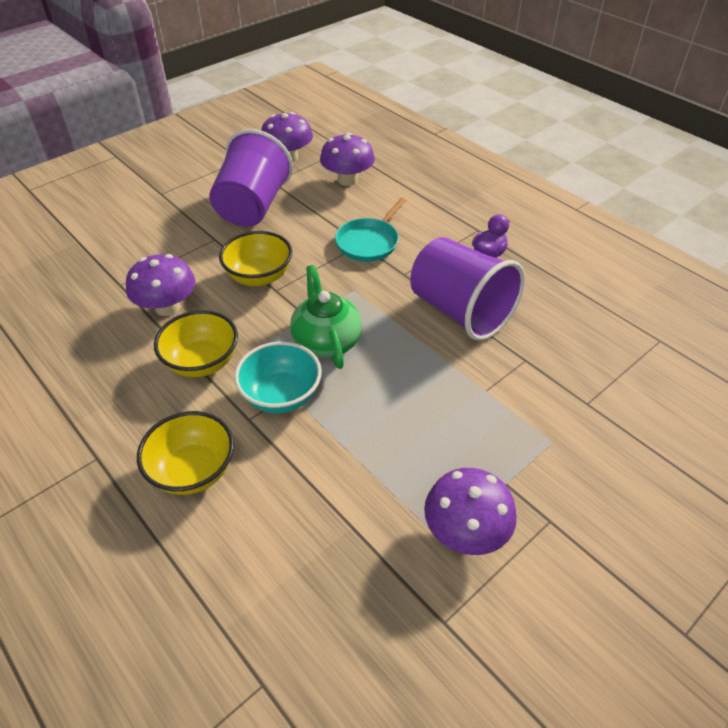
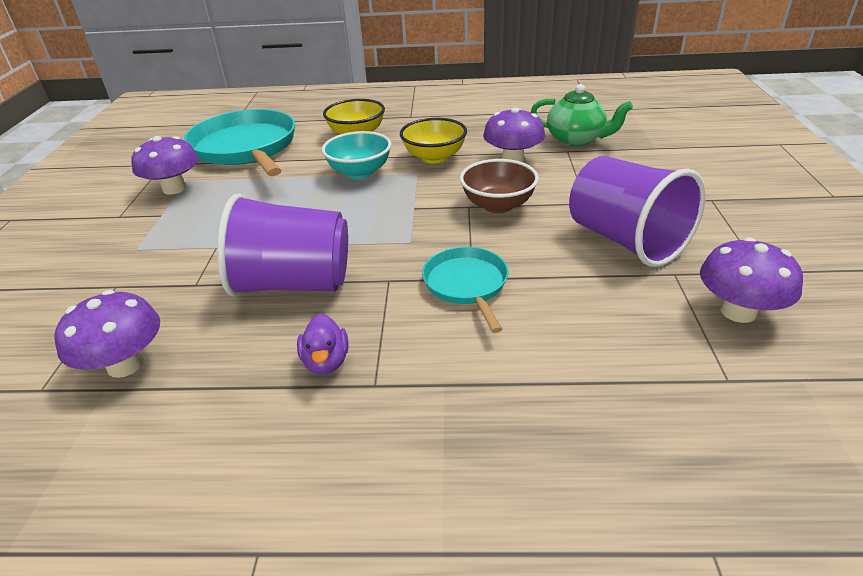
camera: 135 degrees right, 10 degrees down
yellow bowl [219,231,292,286] -> brown bowl [460,159,539,213]
green teapot [290,265,362,369] -> green teapot moved to [531,84,633,146]
purple mushroom [320,133,375,186] -> purple mushroom moved to [54,290,160,378]
none -> turquoise pan [184,109,295,176]

